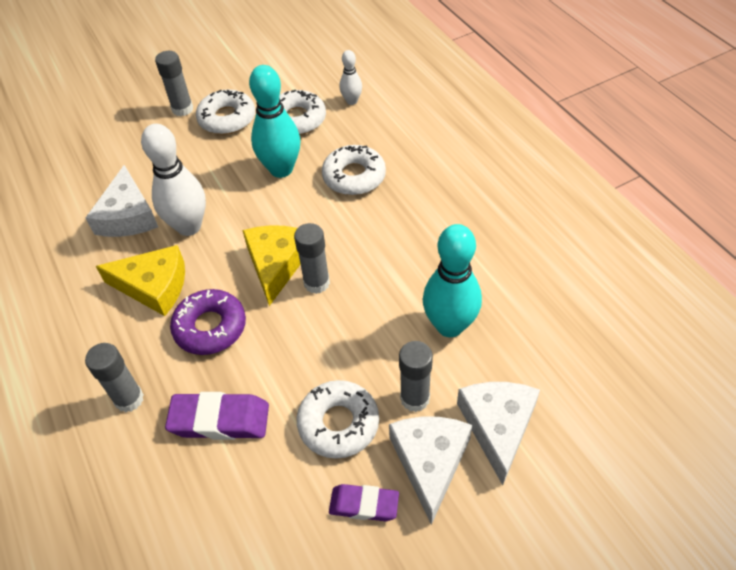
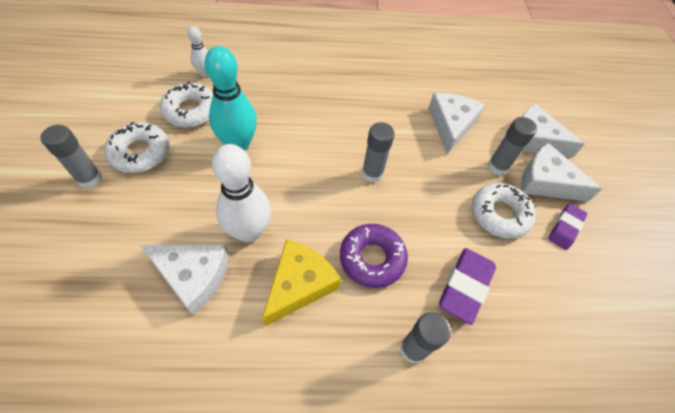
camera: 70 degrees left, 5 degrees up
yellow cheese [242,225,301,306] -> none
white donut [322,145,386,195] -> none
turquoise bowling pin [423,224,482,337] -> white cheese [428,93,485,154]

